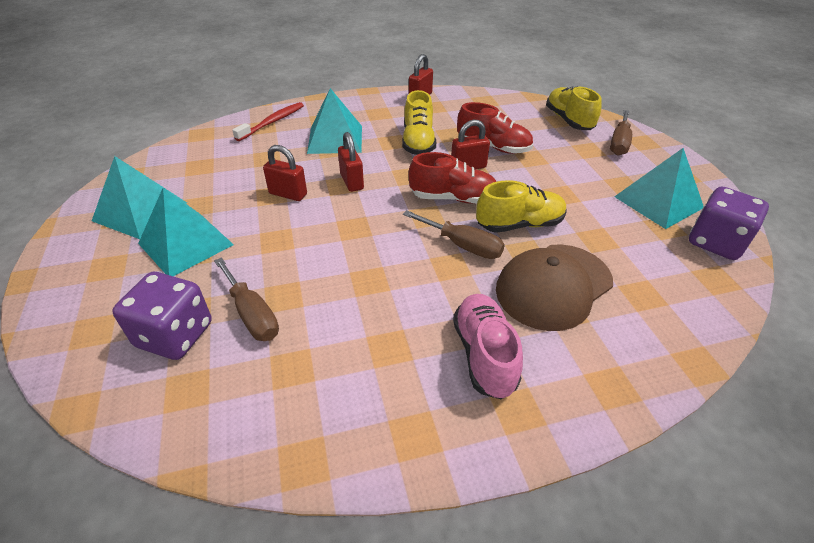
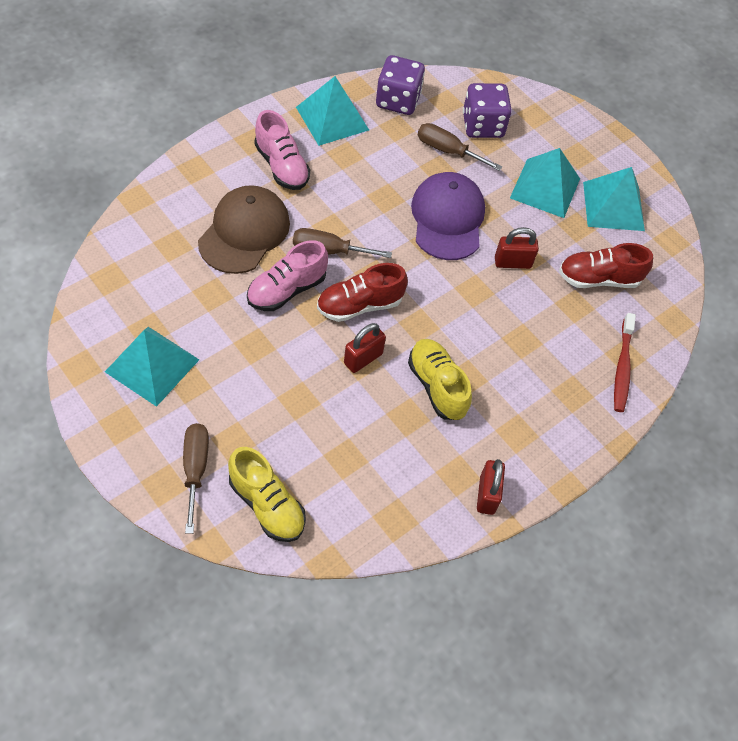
camera: 150 degrees right, 15 degrees up
turquoise pyramid [307,88,362,154] -> turquoise pyramid moved to [296,76,369,146]
red padlock [338,132,364,192] -> none
red shoe [457,102,533,154] -> red shoe moved to [559,243,653,288]
yellow shoe [476,180,567,233] -> pink shoe [247,240,328,311]
purple dice [689,187,769,260] -> purple dice moved to [376,55,425,115]
none -> purple cap [411,172,485,260]

